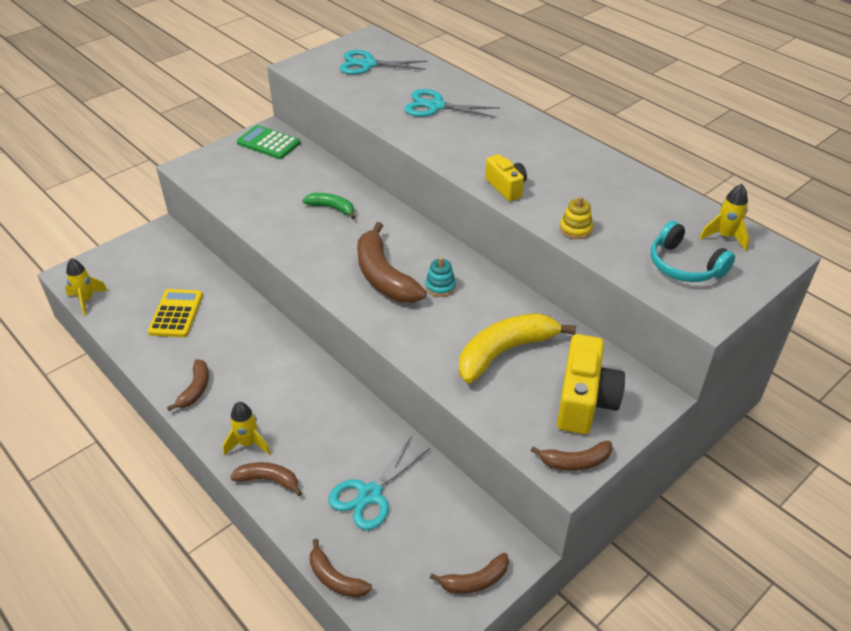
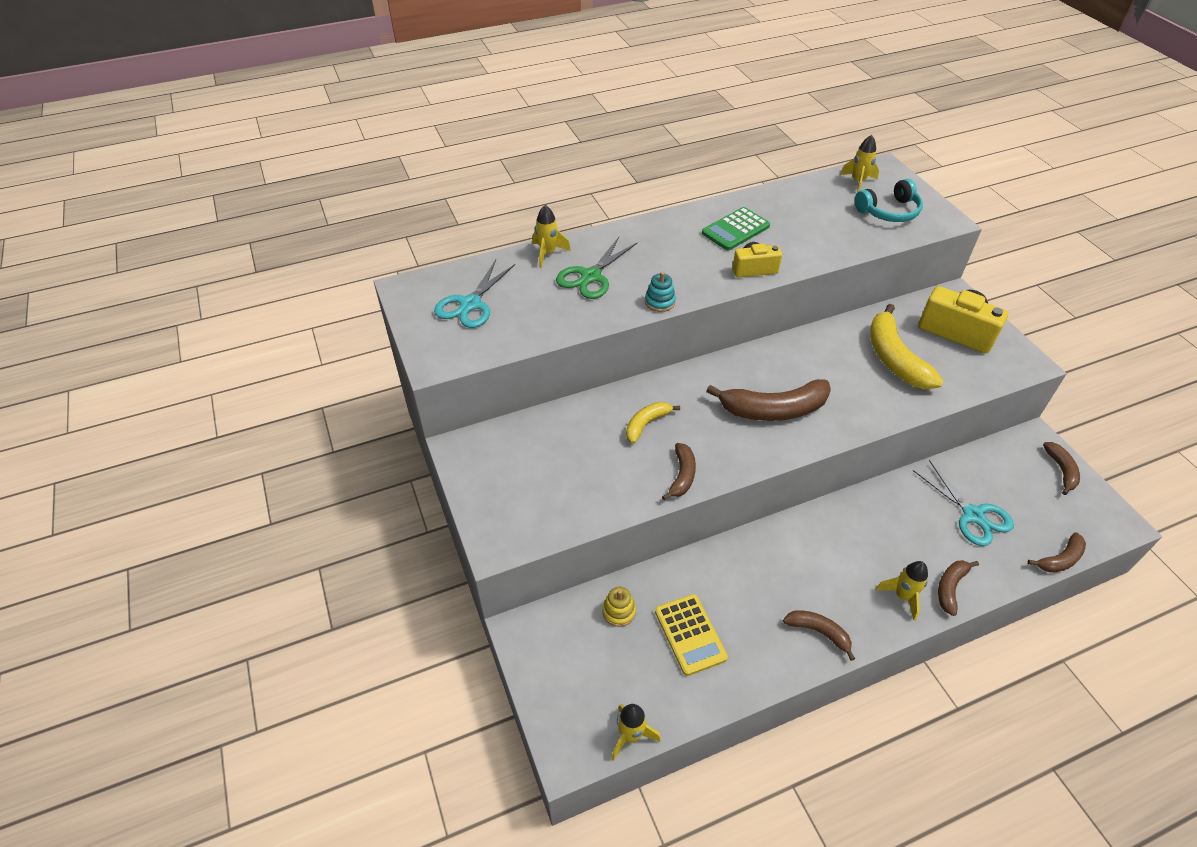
camera: 70 degrees left, 5 degrees up
yellow calculator [148,289,203,337] -> yellow calculator turned 135 degrees counterclockwise [655,594,728,676]
green calculator [237,125,300,159] -> green calculator moved to [702,207,770,250]
green banana [302,193,355,220] -> yellow banana [626,402,680,444]
turquoise scissors [405,89,500,118] -> green scissors [556,237,638,299]
turquoise stacking toy [425,257,456,297] -> turquoise stacking toy moved to [645,272,676,312]
brown banana [531,441,613,471] -> brown banana moved to [662,443,696,500]
yellow stacking toy [560,196,593,239] -> yellow stacking toy moved to [602,587,636,627]
none -> yellow rocket [532,205,571,268]

